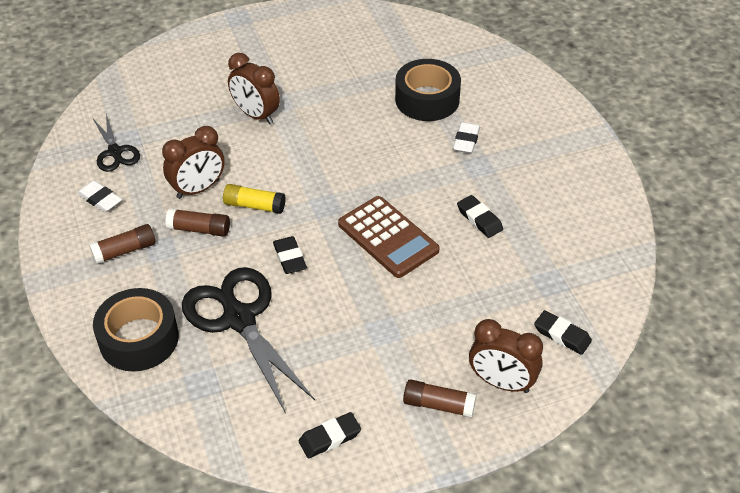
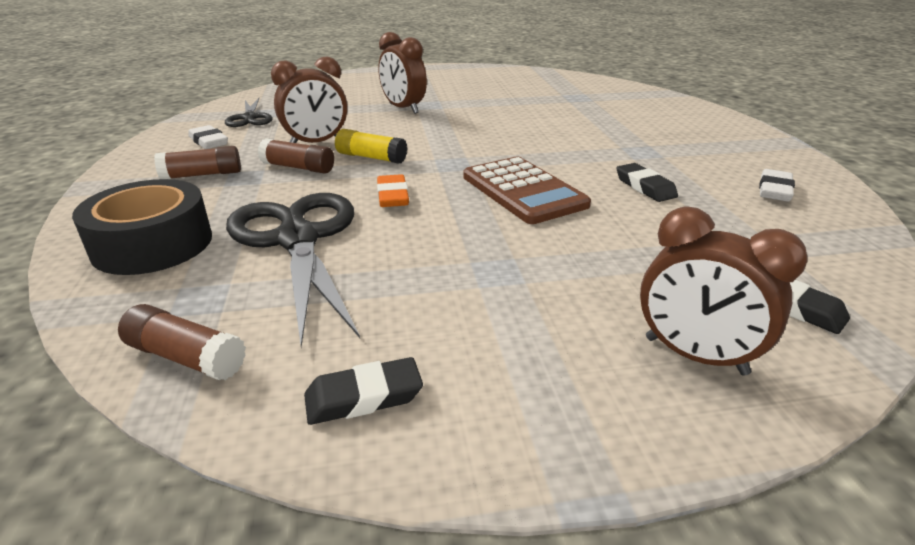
camera: 10 degrees right, 15 degrees down
black eraser [273,236,307,274] -> orange eraser [377,174,409,207]
black tape [395,59,461,121] -> none
brown glue stick [403,379,477,418] -> brown glue stick moved to [118,304,246,380]
white eraser [453,122,480,154] -> white eraser moved to [759,169,795,201]

